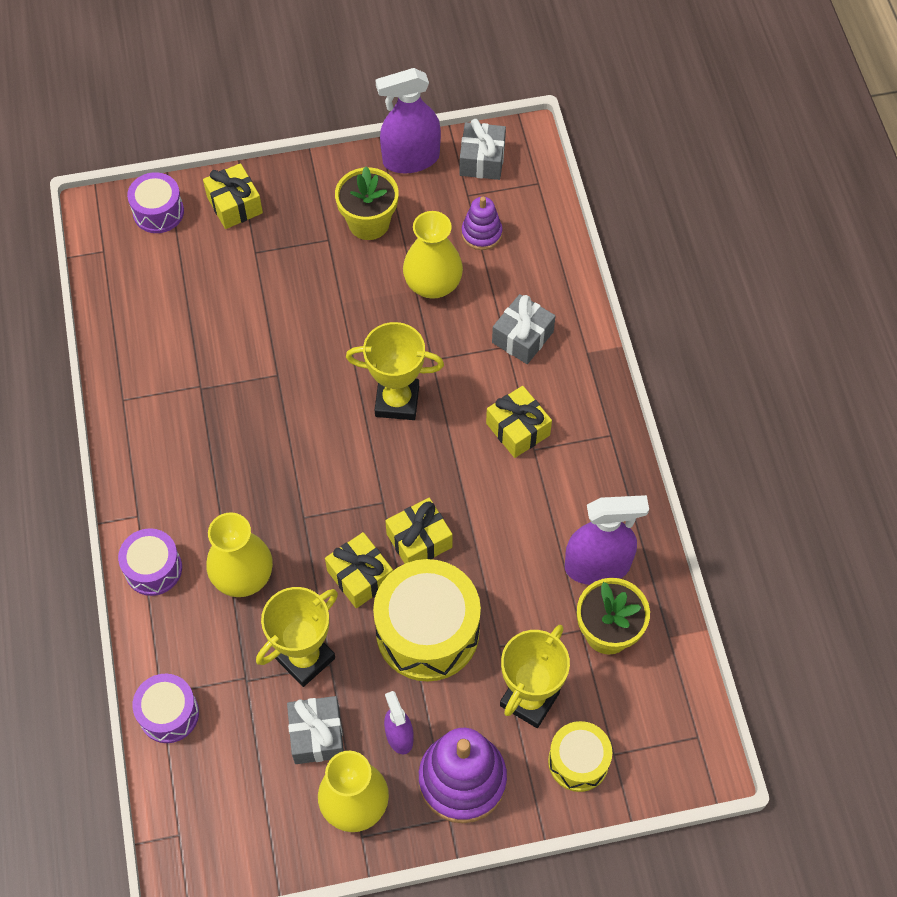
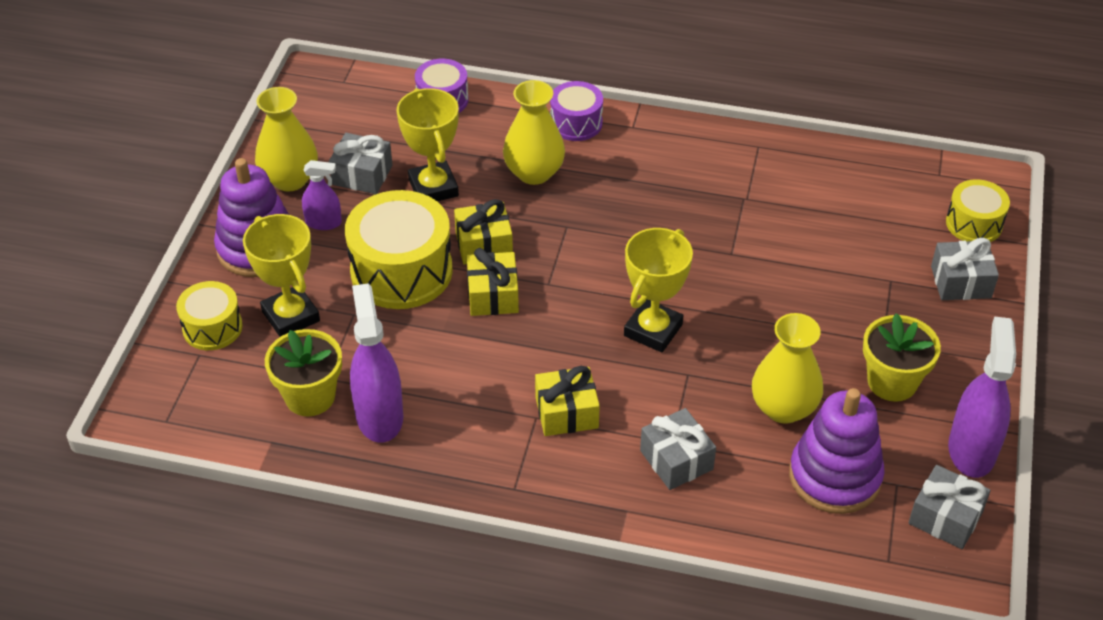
camera: 115 degrees right, 15 degrees down
purple drum [127,172,184,233] -> yellow drum [946,179,1010,242]
yellow gift [203,163,263,229] -> grey gift [931,238,999,300]
purple stacking toy [462,197,503,250] -> purple stacking toy [789,388,885,514], size x1.80
purple spray bottle [565,495,649,585] -> purple spray bottle turned 150 degrees clockwise [350,284,403,443]

